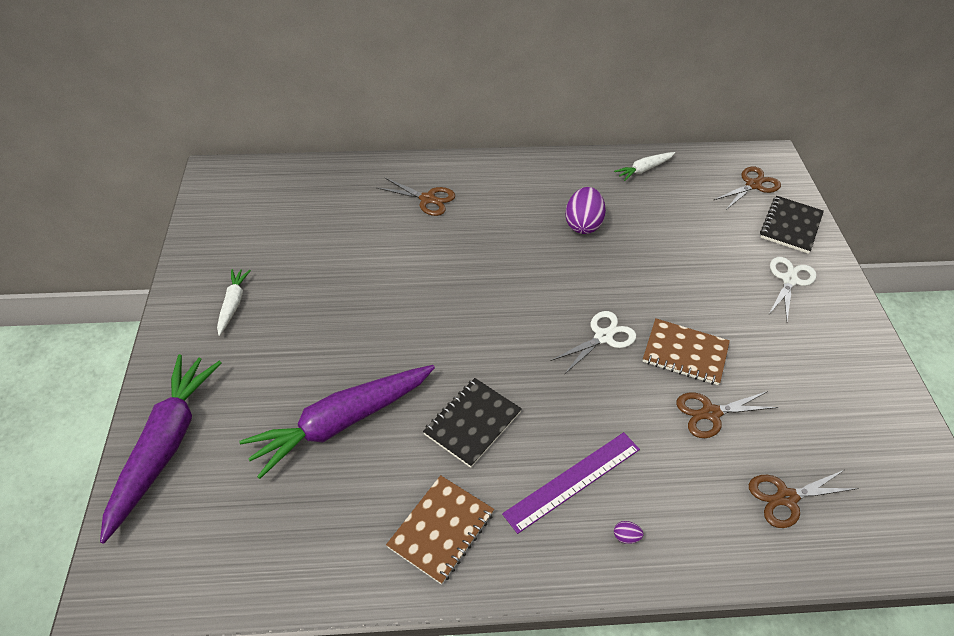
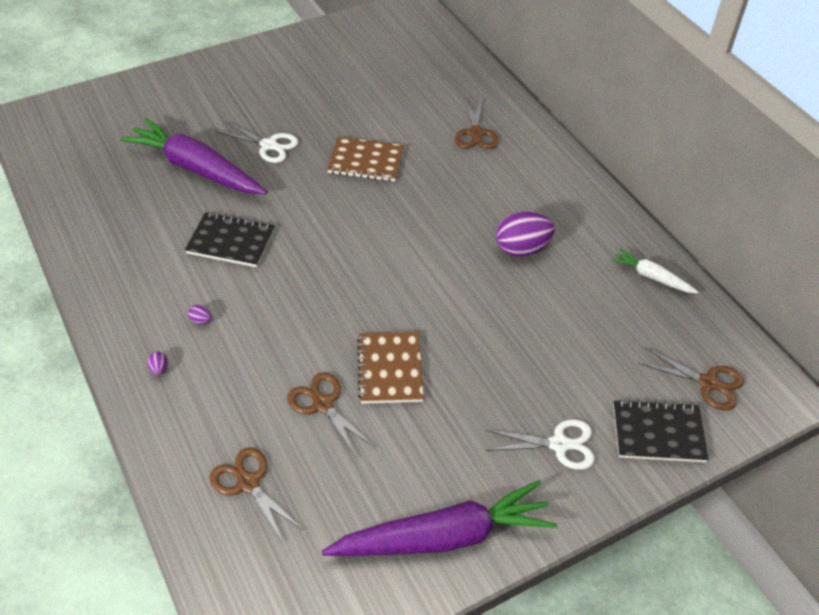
camera: 65 degrees right, 0 degrees up
purple carrot [100,354,221,543] -> purple carrot moved to [321,480,557,556]
white carrot [217,269,251,336] -> none
brown notebook [386,475,494,585] -> brown notebook moved to [327,137,404,182]
purple ruler [502,432,640,534] -> purple egg [188,305,212,324]
white scissors [551,311,636,374] -> white scissors moved to [216,121,298,163]

